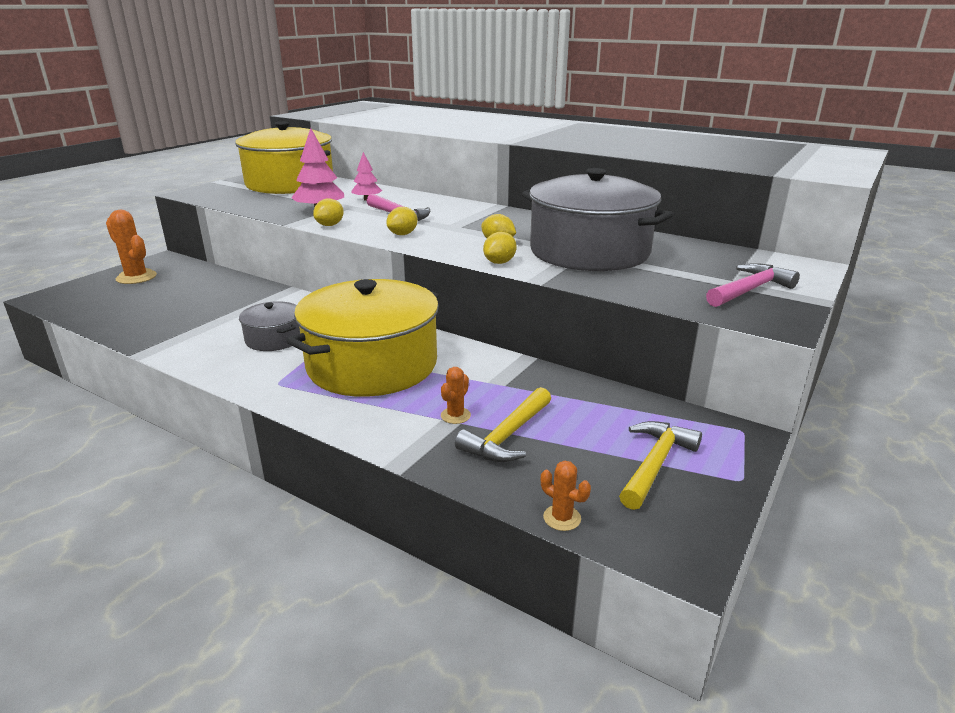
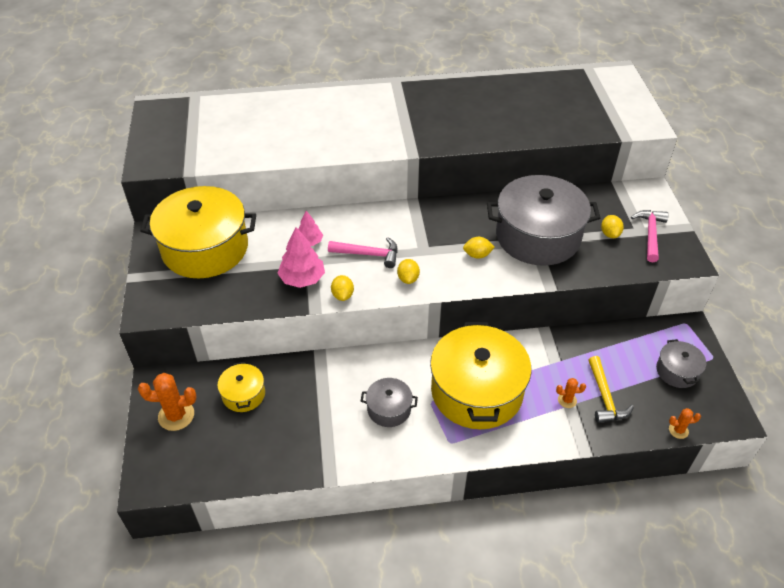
camera: 40 degrees left, 20 degrees up
orange cactus [441,367,471,424] -> orange cactus turned 75 degrees counterclockwise [556,378,586,408]
yellow lemon [483,232,517,264] -> yellow lemon moved to [601,215,624,238]
yellow hammer [619,421,702,510] -> grey pot [656,339,706,388]
none -> yellow pot [217,362,265,412]

